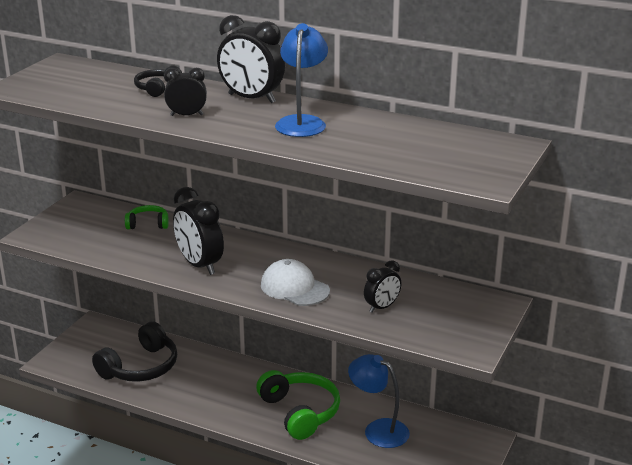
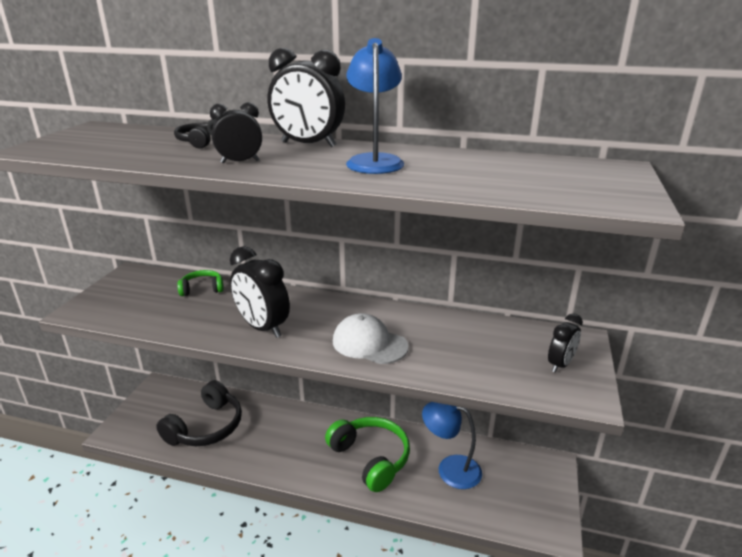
camera: 10 degrees left, 0 degrees up
black clock [364,260,401,313] -> black clock moved to [548,313,583,372]

